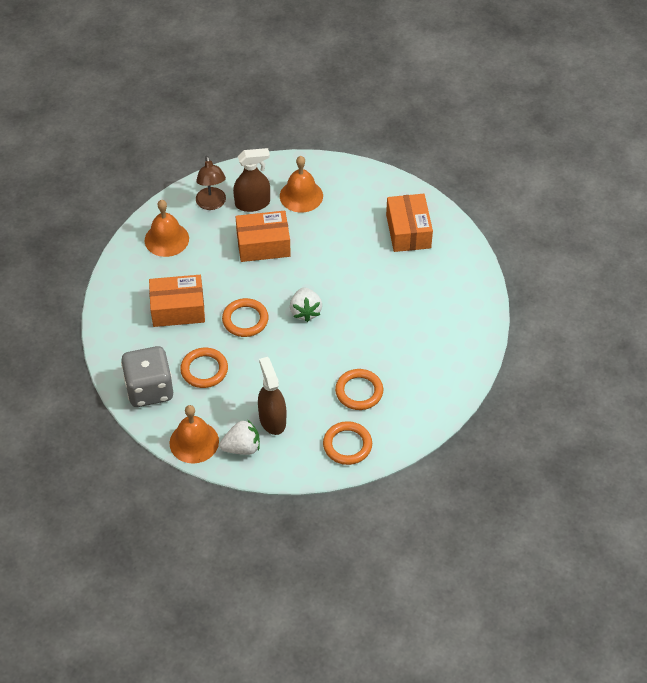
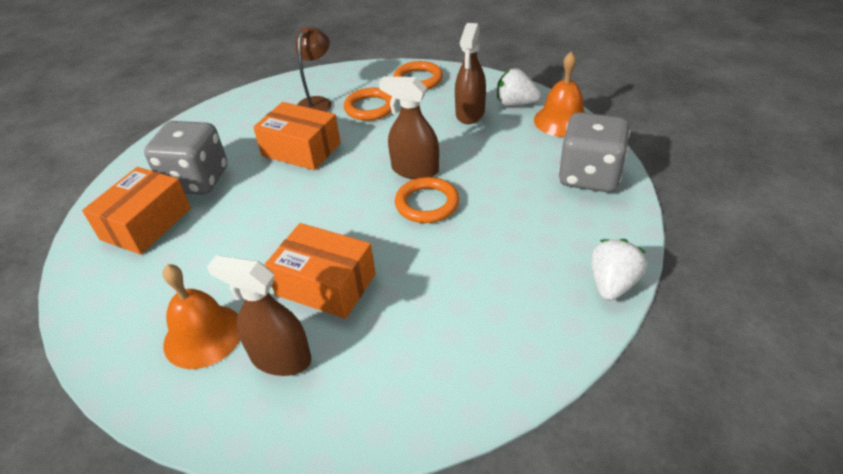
camera: 145 degrees left, 10 degrees down
orange bell [145,200,189,257] -> none
orange box [149,275,205,327] -> orange box moved to [253,102,341,170]
orange ring [180,348,228,388] -> none
brown lamp [196,156,226,210] -> brown lamp moved to [296,27,332,112]
white strawberry [290,287,322,322] -> white strawberry moved to [591,239,647,301]
none -> grey dice [144,121,227,195]
none -> brown spray bottle [379,77,439,179]

